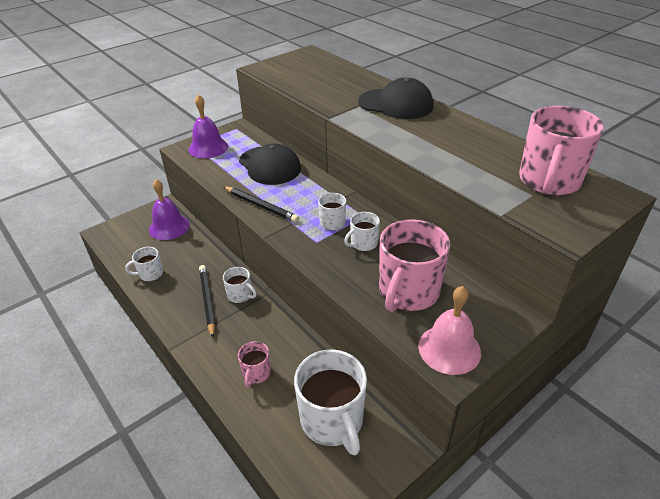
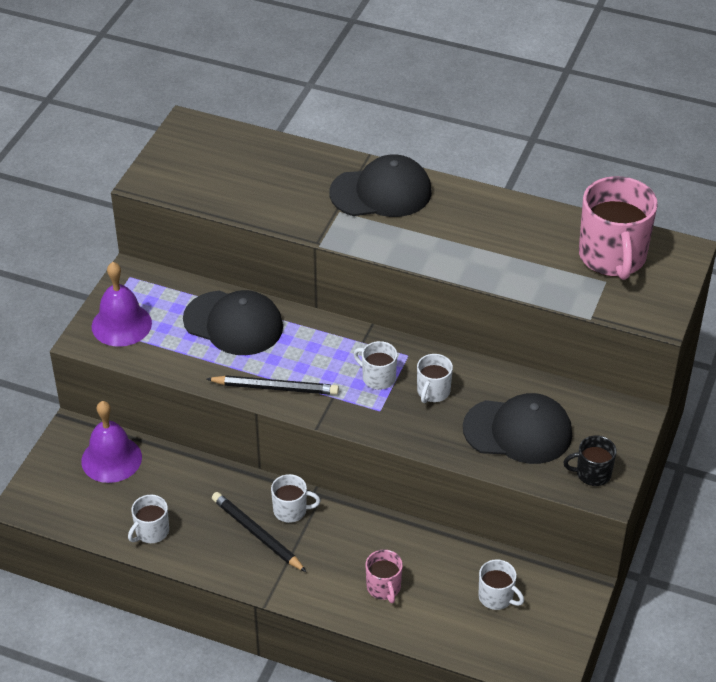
camera: 30 degrees left, 5 degrees up
white mug [294,349,367,455] -> white mug [478,559,524,610], size x0.49
pink mug [379,219,450,312] -> black cap [463,393,572,464]
pink bell [418,286,481,375] -> black mug [563,435,617,486]

